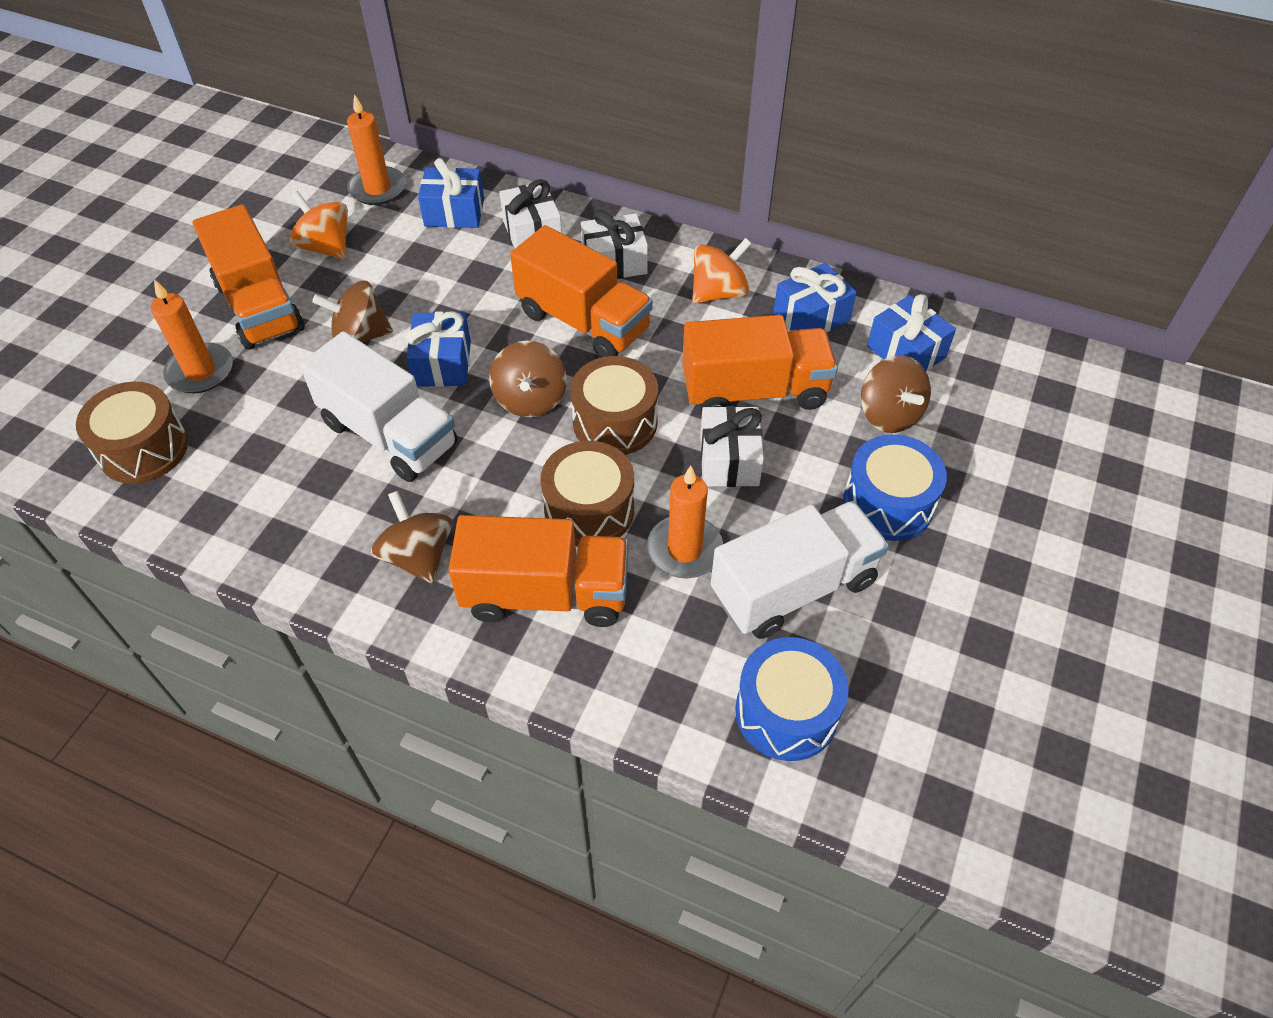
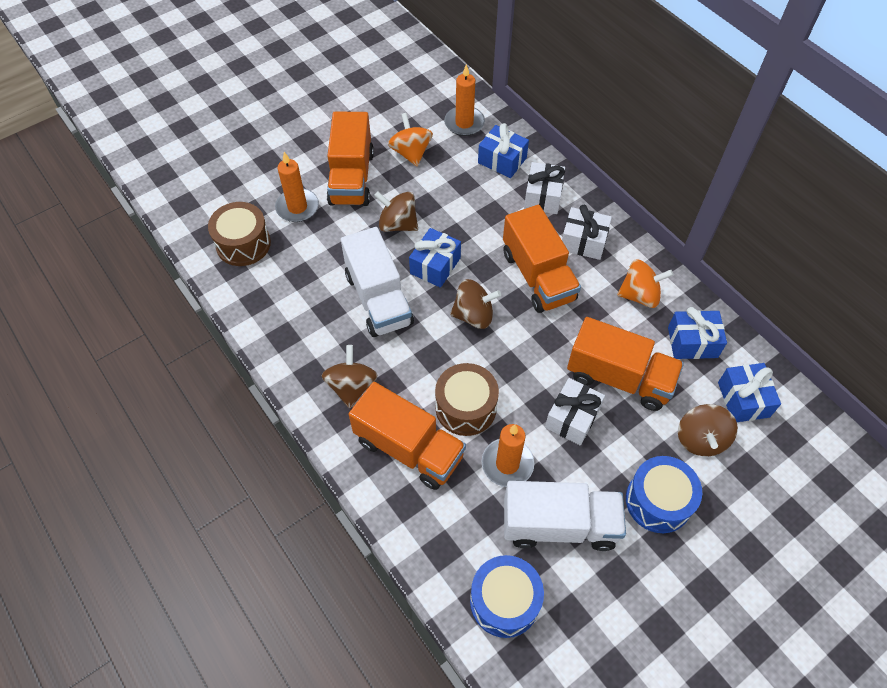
camera: 30 degrees right, 5 degrees up
brown spinning top [489,341,567,417] -> brown spinning top turned 120 degrees counterclockwise [450,279,501,329]
brown drum [570,356,658,455] -> none

